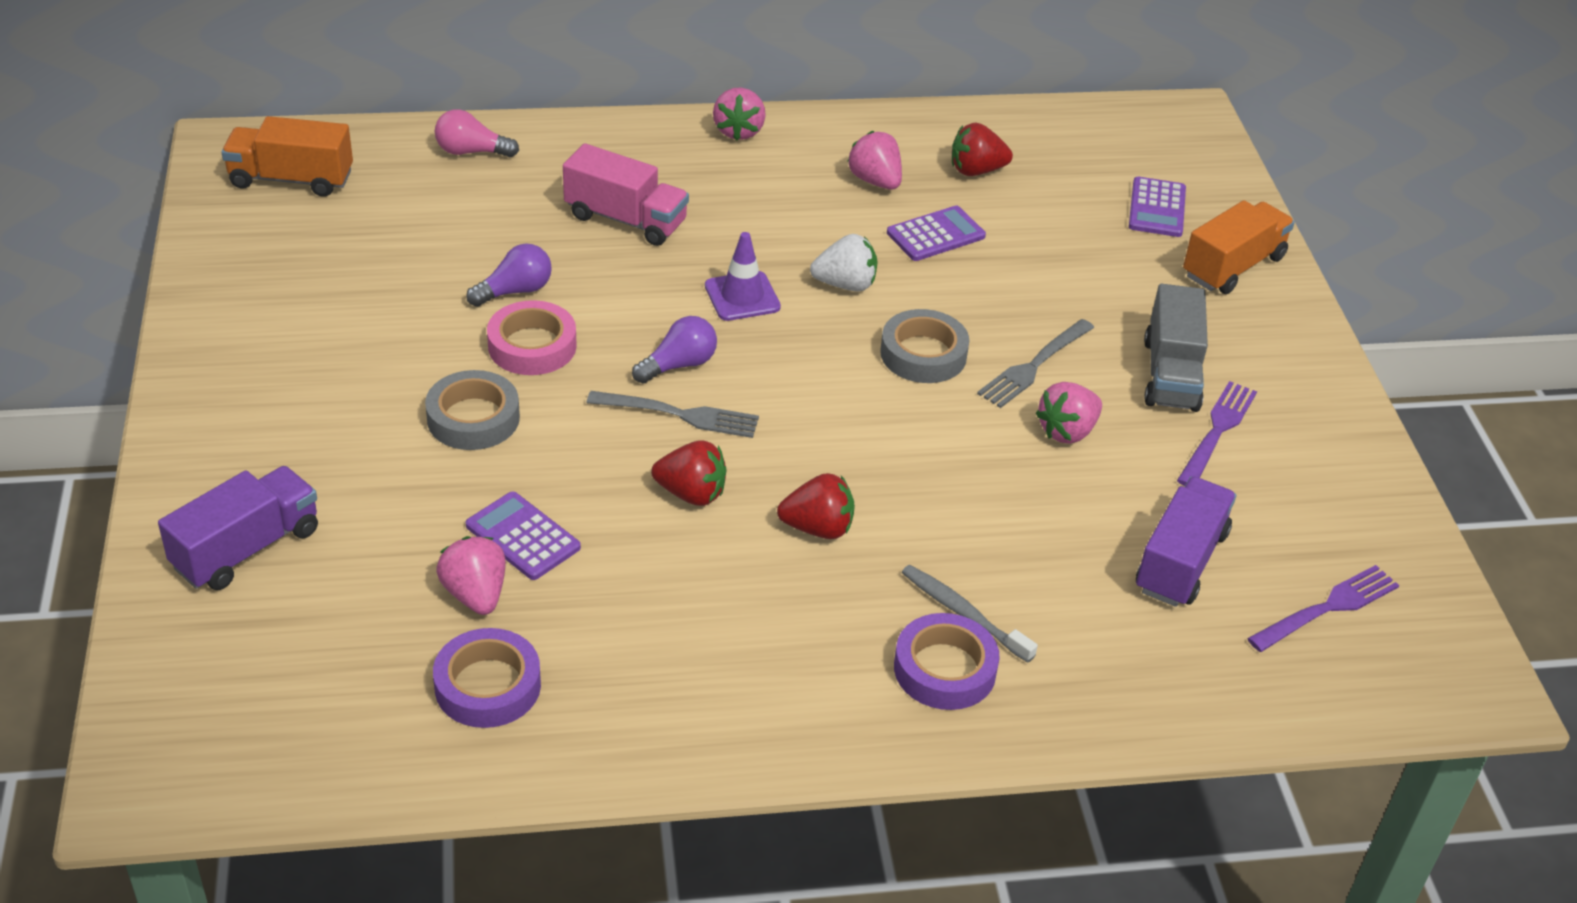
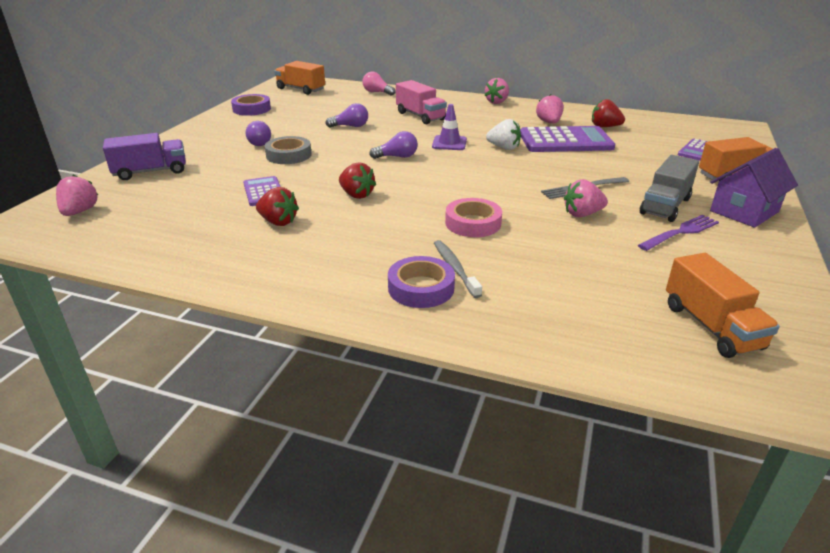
camera: 30 degrees right, 10 degrees down
purple tape [433,628,541,728] -> purple tape moved to [231,94,271,116]
pink strawberry [436,536,506,615] -> pink strawberry moved to [56,175,98,216]
pink tape [487,300,577,375] -> pink tape moved to [445,198,502,237]
grey fork [587,391,759,438] -> none
red strawberry [777,473,855,539] -> red strawberry moved to [256,187,299,226]
grey tape [880,309,970,383] -> none
purple calculator [887,206,986,261] -> purple calculator [520,126,615,152], size x1.84
purple truck [1136,477,1236,607] -> none
purple fork [1247,565,1399,652] -> orange truck [666,253,780,358]
none -> purple light bulb [246,121,271,146]
none -> purple house [710,148,798,228]

